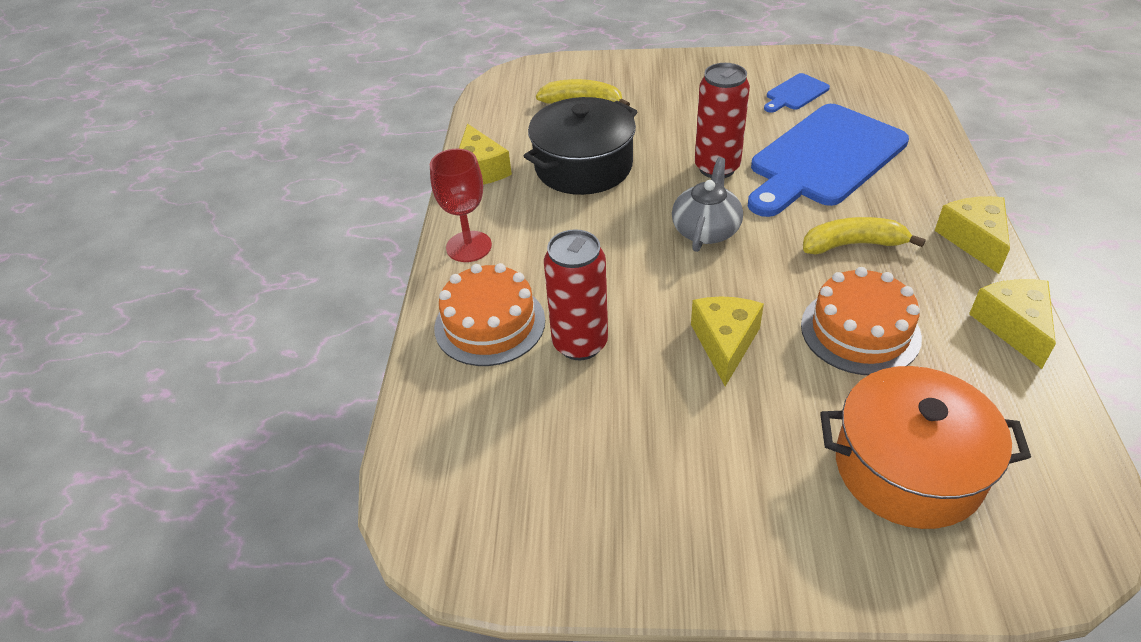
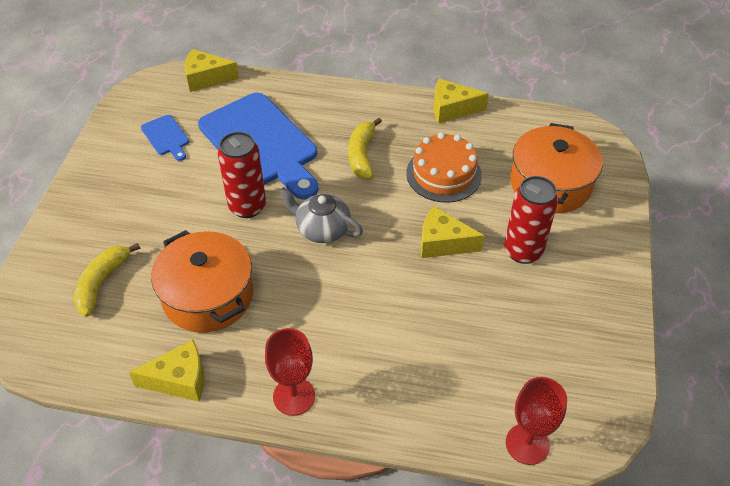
camera: 85 degrees left, 5 degrees up
orange cake [434,263,545,366] -> none
black pot [524,97,637,195] -> orange pot [151,230,253,333]
red can [544,229,608,360] -> red can moved to [504,176,558,264]
yellow cheese [935,196,1010,274] -> yellow cheese moved to [185,49,239,92]
none -> red goblet [506,377,567,465]

